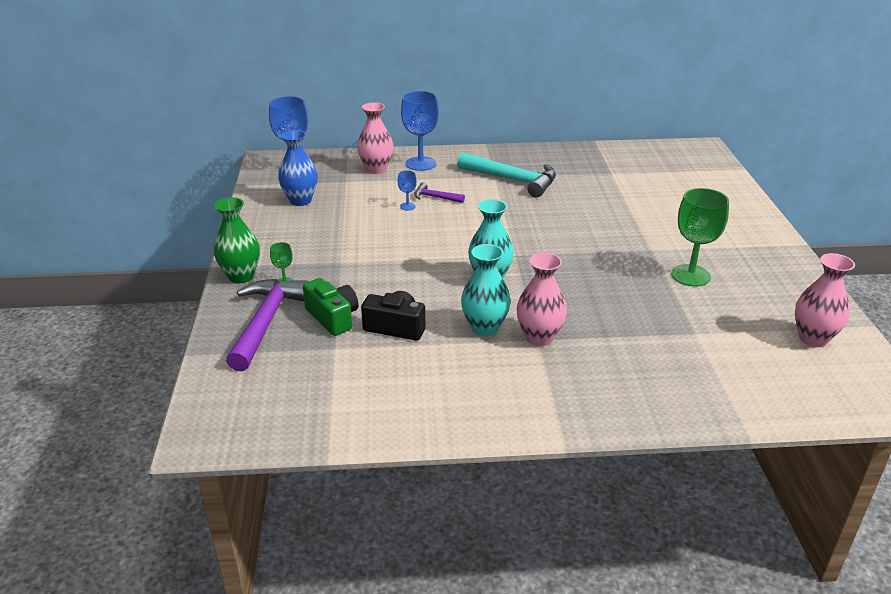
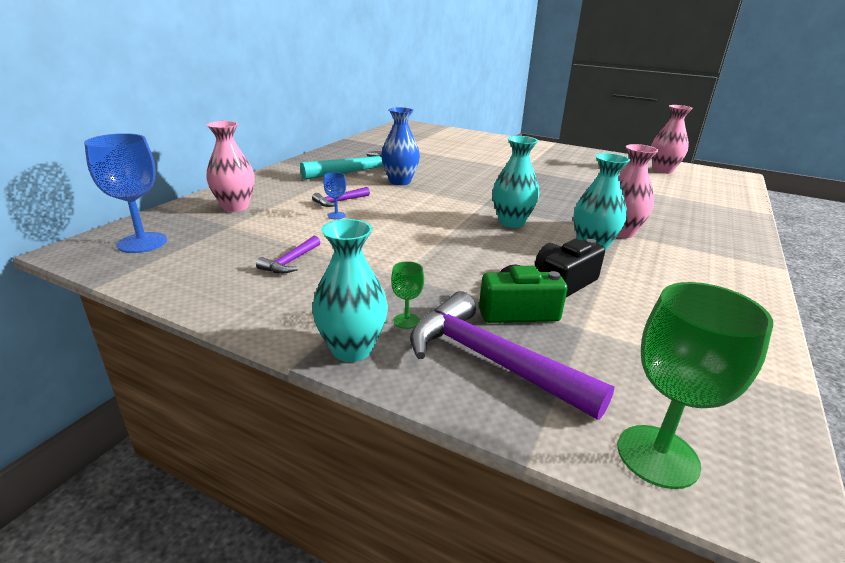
camera: 60 degrees left, 5 degrees down
green vase [214,197,260,283] -> turquoise vase [312,219,388,362]
blue vase [278,130,318,206] -> blue vase moved to [381,107,420,185]
blue goblet [401,91,439,171] -> none
green goblet [671,188,729,287] -> green goblet moved to [617,282,773,489]
none -> purple hammer [256,236,320,274]

